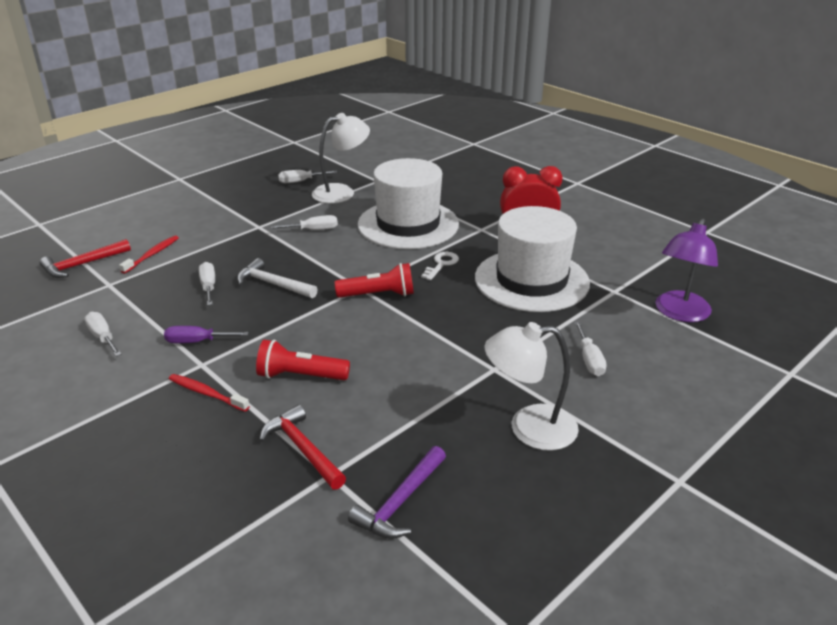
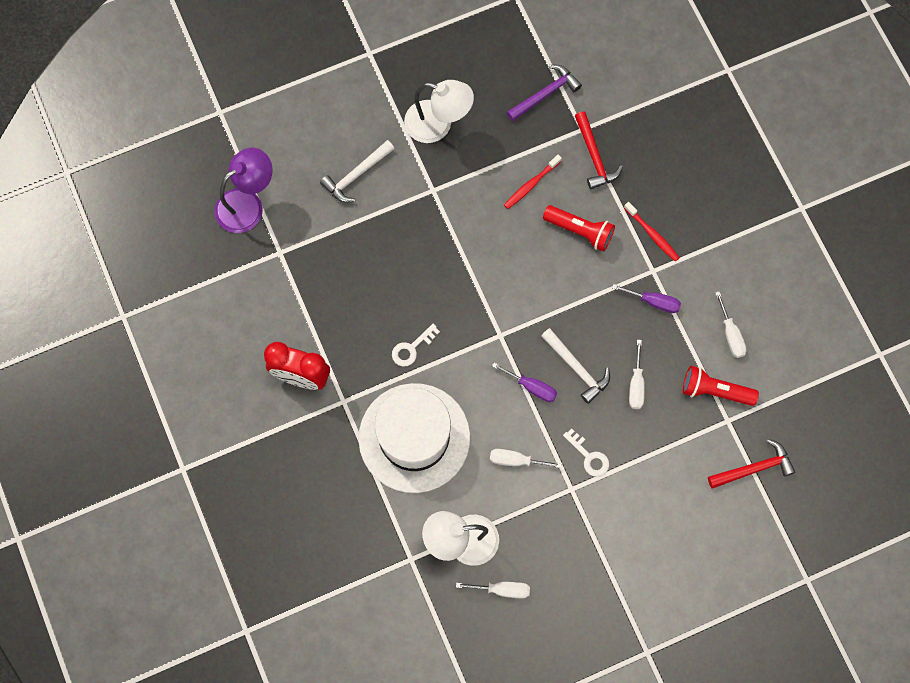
camera: 160 degrees left, 40 degrees up
red toothbrush [119,235,179,274] -> red toothbrush moved to [504,155,562,209]
red flashlight [335,263,414,298] -> red flashlight moved to [683,366,759,406]
white hat [475,206,590,312] -> none
white screwdriver [574,321,607,376] -> white hammer [320,140,395,203]
none -> purple screwdriver [492,363,557,402]
none -> white key [563,429,609,477]

